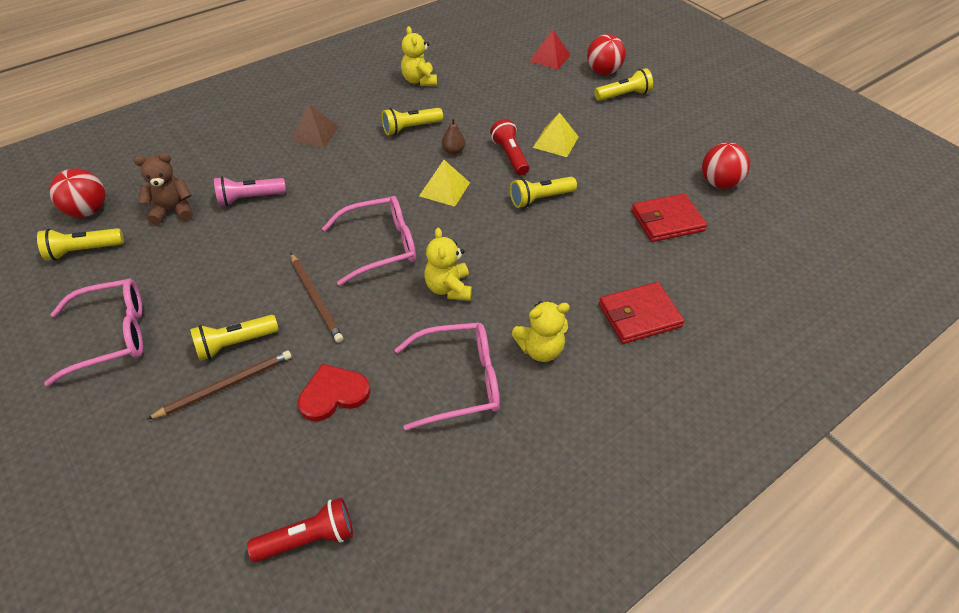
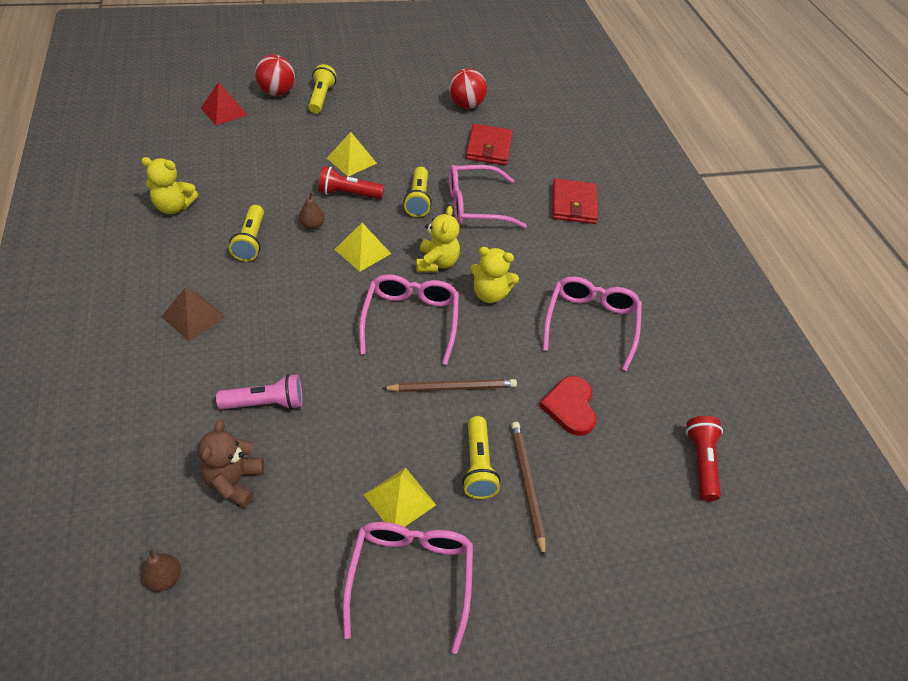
camera: 70 degrees left, 0 degrees up
yellow flashlight [37,228,124,261] -> none
red ball [49,169,105,217] -> brown pear [141,548,181,591]
pink flashlight [214,176,286,206] -> pink flashlight turned 105 degrees counterclockwise [216,374,303,410]
yellow teddy bear [512,301,570,362] -> yellow teddy bear moved to [416,206,460,272]
none -> yellow pyramid [363,468,436,527]
none -> pink glasses [449,165,527,228]

